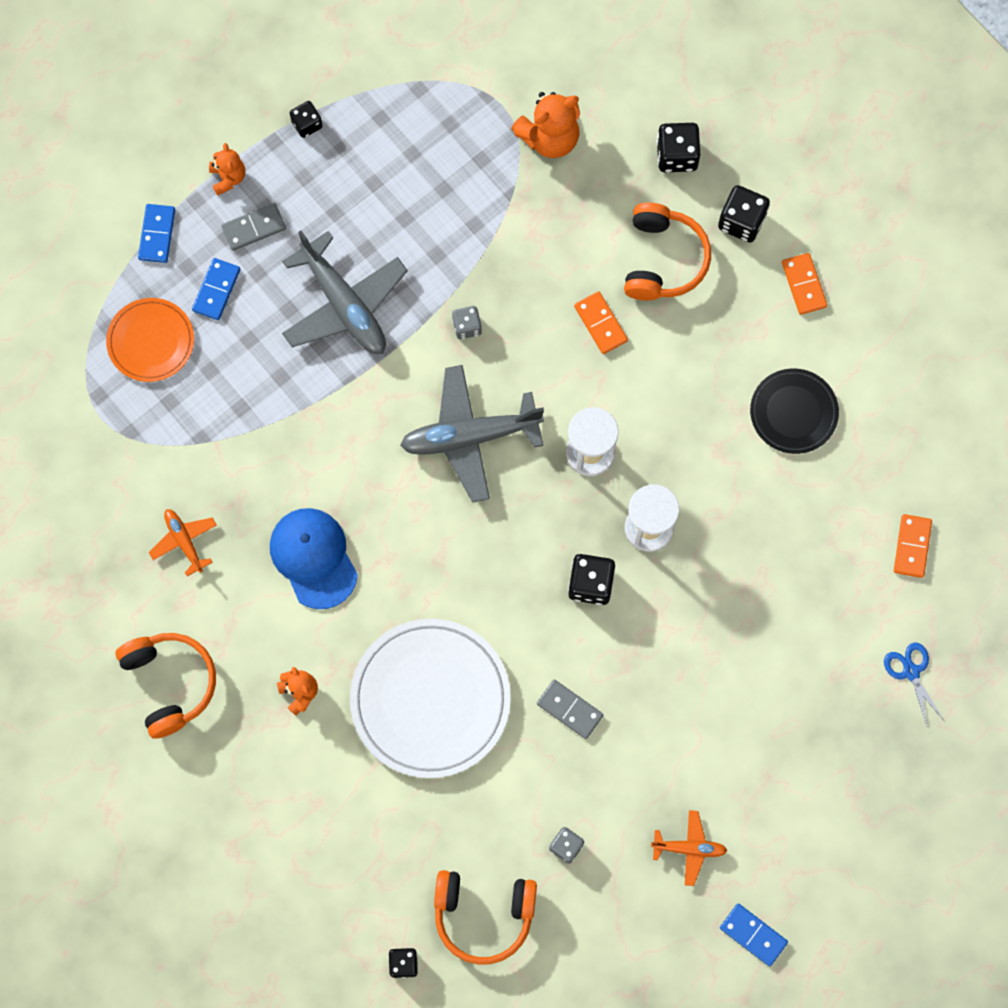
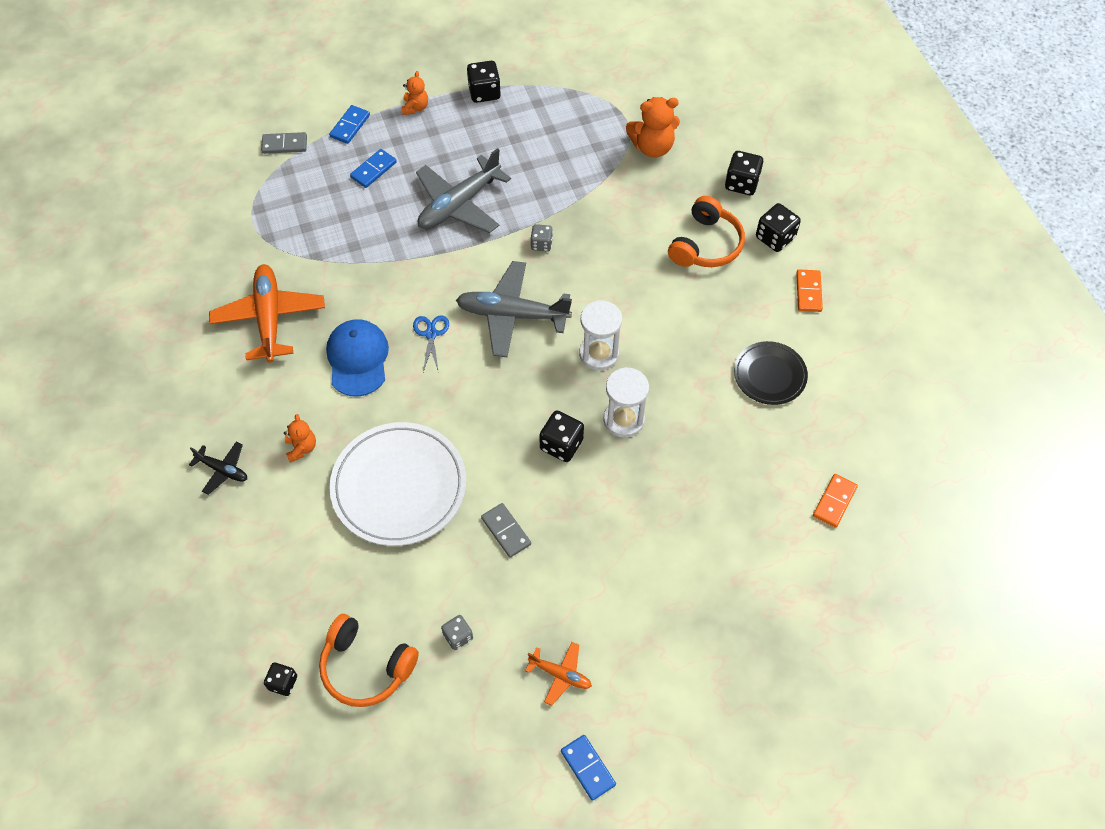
camera: 20 degrees right, 15 degrees down
orange plate [106,298,194,382] -> none
orange headphones [116,633,216,739] -> none
orange plane [149,509,217,576] -> orange plane [209,264,325,363], size x1.98
grey domino [221,203,286,251] -> grey domino moved to [261,132,307,154]
grey plane [282,231,408,354] -> grey plane turned 60 degrees clockwise [416,148,511,233]
black dice [290,101,322,138] -> black dice [467,61,501,103], size x1.58
orange domino [574,291,628,354] -> none
blue scissors [884,643,944,728] -> blue scissors moved to [413,315,449,373]
none -> black plane [189,442,247,495]

